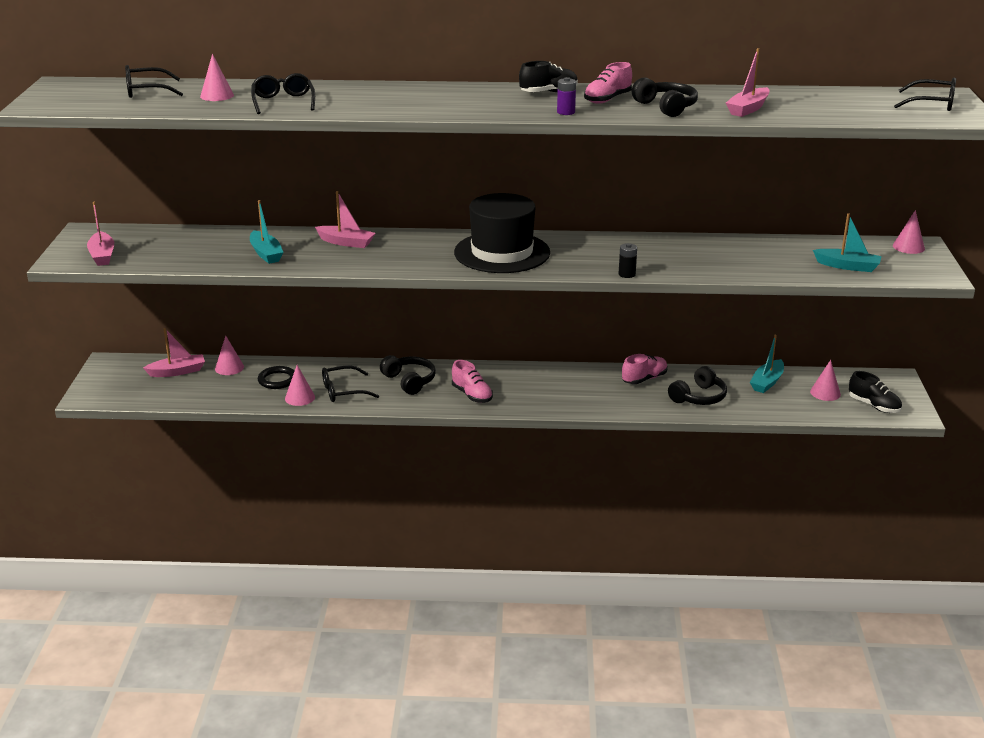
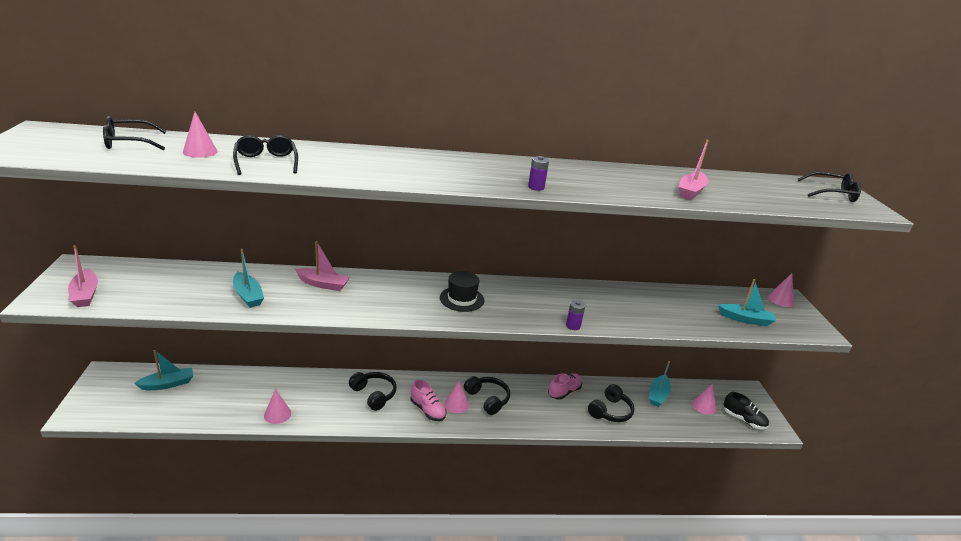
camera: 10 degrees left, 0 degrees up
pink boat [143,328,205,377] -> turquoise boat [134,350,193,390]
pink cone [215,336,244,375] -> pink cone moved to [444,380,469,413]
black ring [258,366,295,389] -> none
black glasses [322,365,379,402] -> none
black hat [454,193,550,273] -> black hat [440,271,484,312], size x0.54
black shoe [519,61,578,92] -> none
pink shoe [584,62,632,104] -> none
black battery [619,243,637,278] -> purple battery [566,300,585,330]
black headphones [632,77,698,117] -> black headphones moved to [464,376,510,415]

